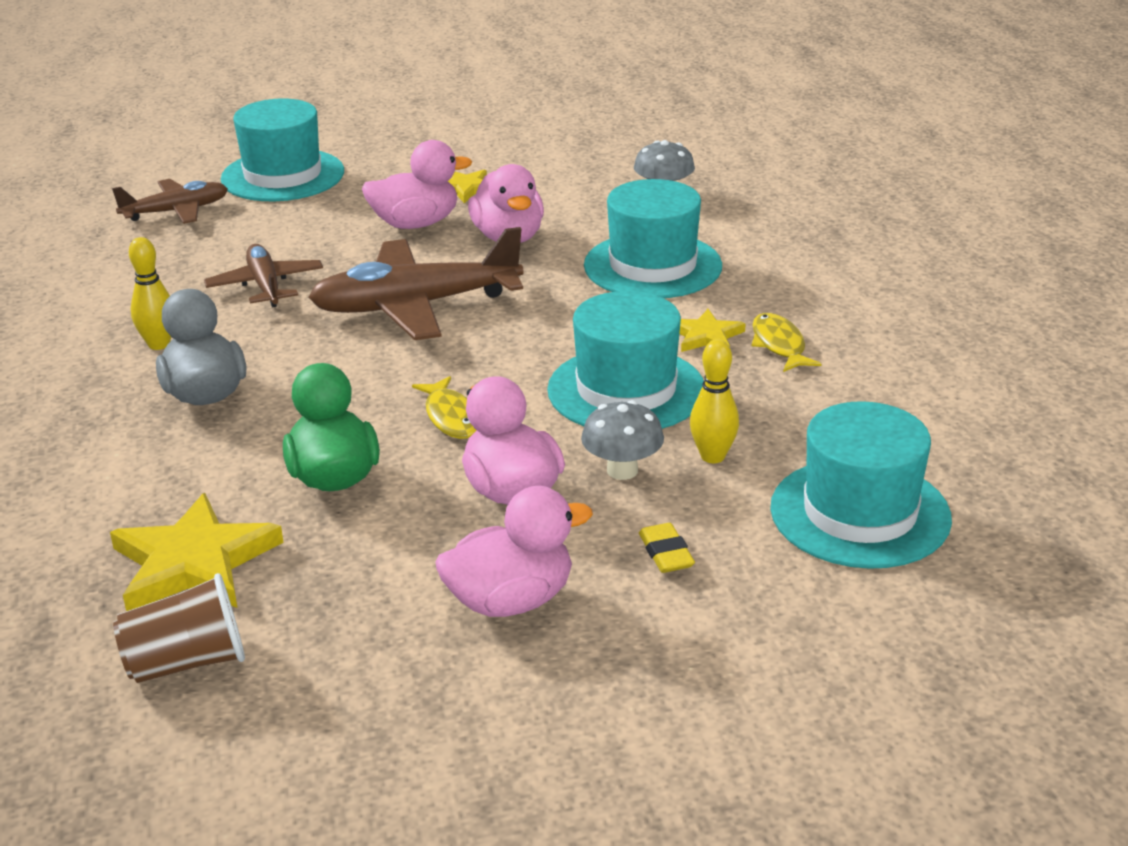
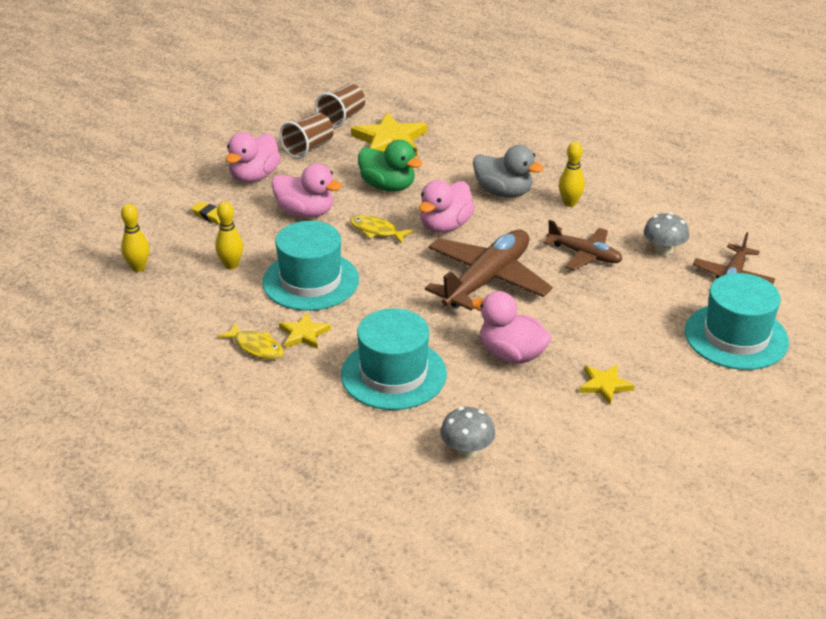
camera: 140 degrees right, 5 degrees up
pink duck [362,140,472,229] -> pink duck moved to [419,180,475,233]
grey mushroom [581,400,664,480] -> grey mushroom moved to [644,213,689,256]
turquoise hat [770,401,952,569] -> yellow bowling pin [121,204,150,272]
none -> brown cup [280,113,334,159]

